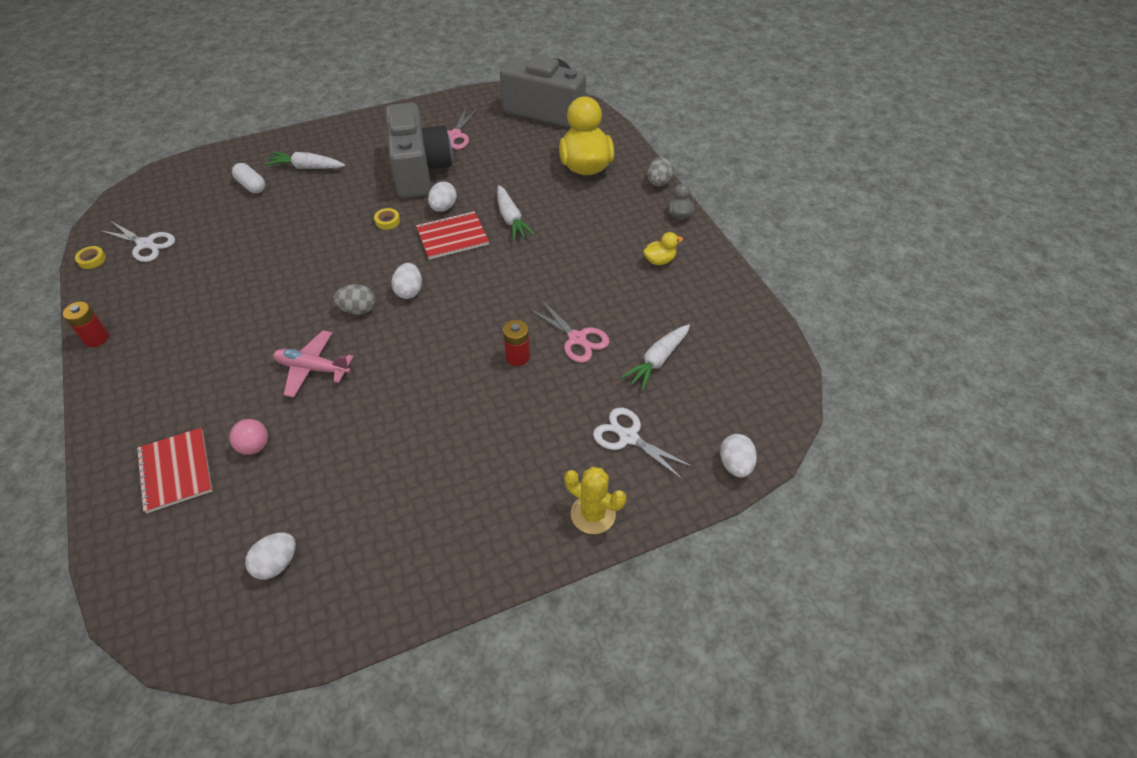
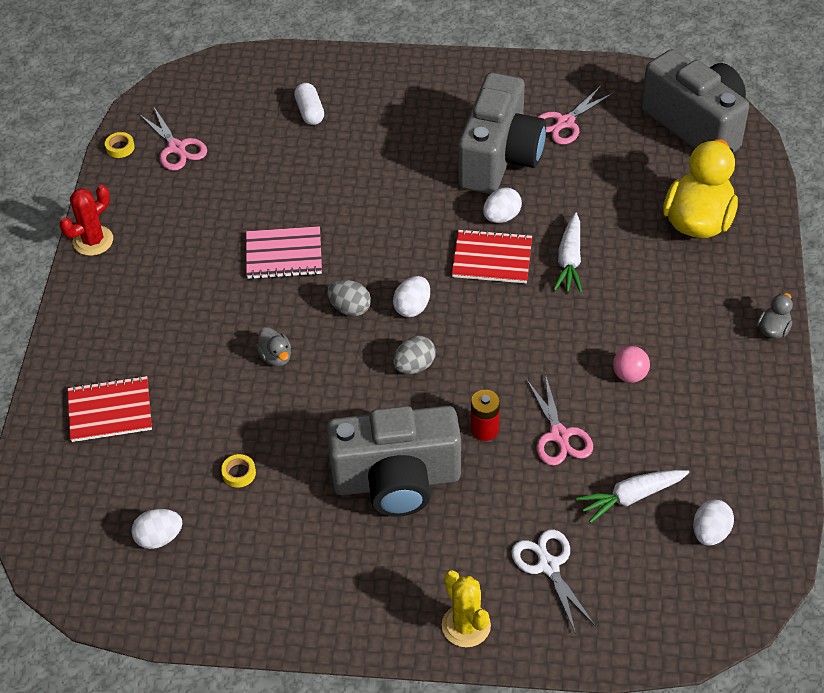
camera: 30 degrees right, 0 degrees up
red battery [63,301,109,347] -> red cactus [60,185,113,256]
white scissors [99,221,175,262] -> pink scissors [139,107,207,171]
red notebook [136,428,212,513] -> red notebook turned 75 degrees clockwise [68,376,152,442]
pink ball [229,419,268,455] -> pink ball moved to [613,346,650,383]
white carrot [265,152,345,169] -> none
pink plane [273,330,354,398] -> grey duck [255,327,291,367]
yellow tape [374,208,400,230] -> yellow tape moved to [221,454,256,488]
yellow duck [643,232,683,265] -> none
grey egg [647,157,674,186] -> grey egg moved to [393,336,436,374]
white egg [720,434,757,478] -> white egg moved to [693,500,734,546]
none -> pink notebook [246,226,322,279]
none -> grey camera [326,406,461,517]

